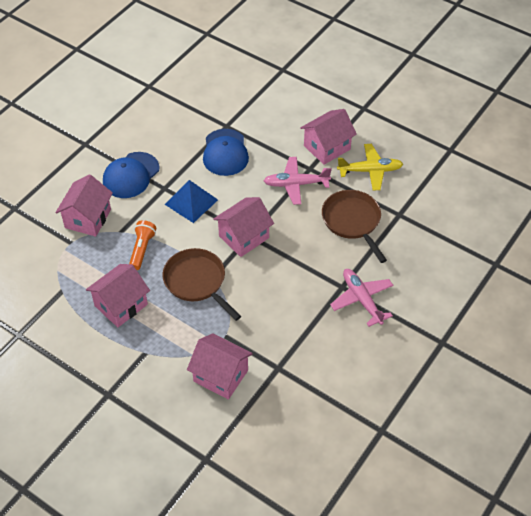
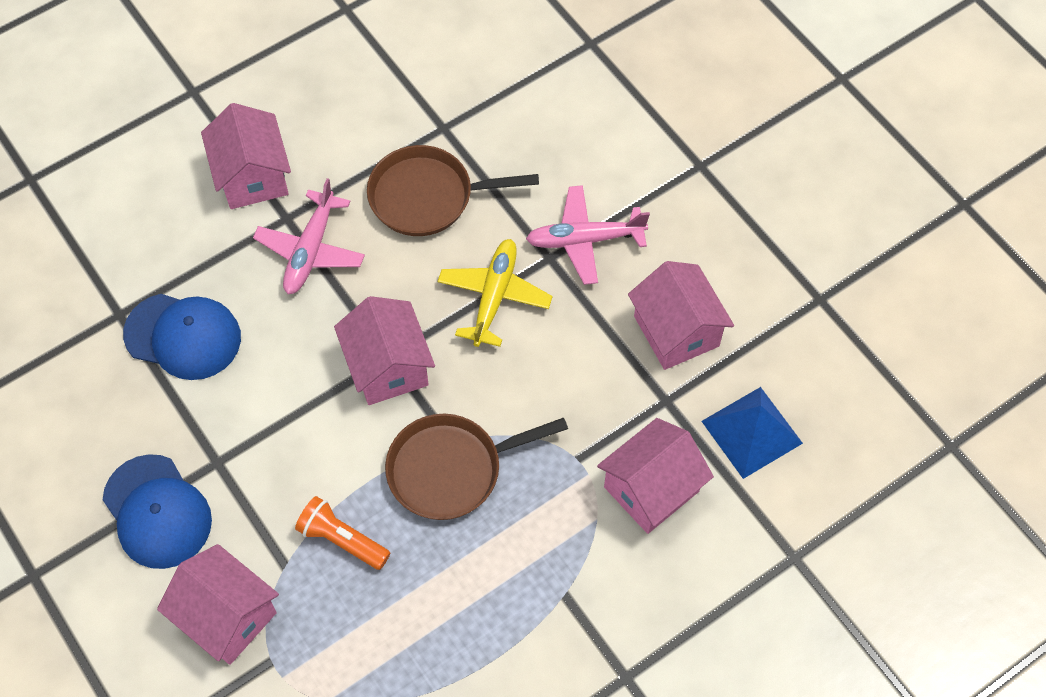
camera: 70 degrees left, 10 degrees up
pink house [86,264,150,327] -> pink house moved to [628,261,734,370]
blue pyramid [165,180,218,223] -> blue pyramid moved to [702,387,803,479]
yellow plane [337,144,403,191] -> yellow plane moved to [438,239,553,347]

